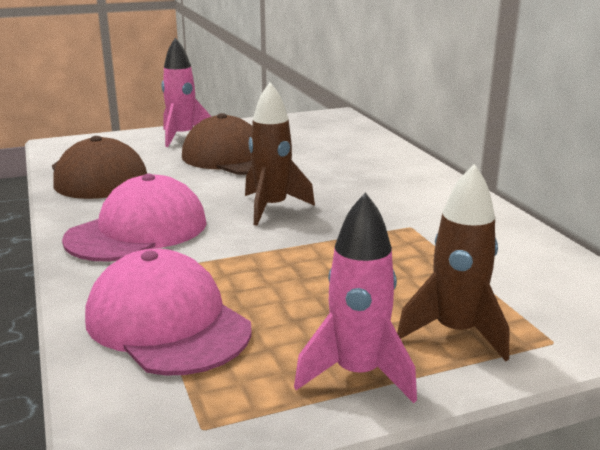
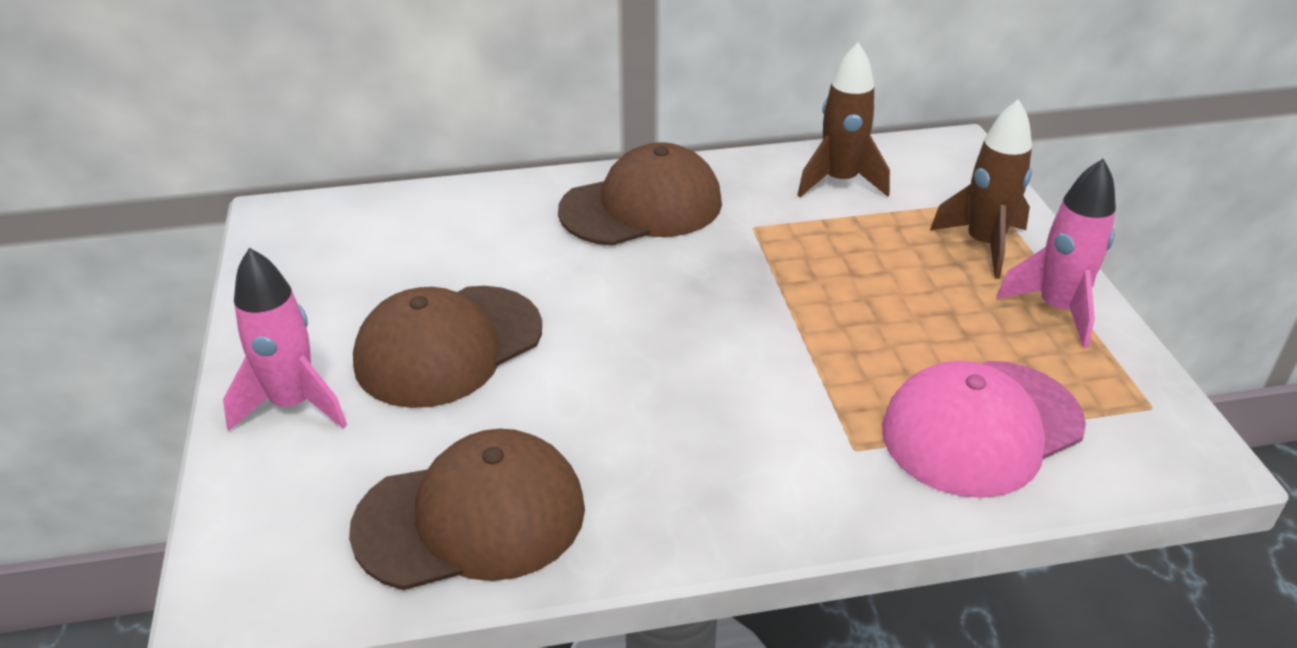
camera: 80 degrees left, 15 degrees up
pink cap [62,174,206,262] -> none
brown rocket [245,82,315,226] -> brown rocket moved to [798,42,890,197]
none -> brown cap [558,142,722,246]

